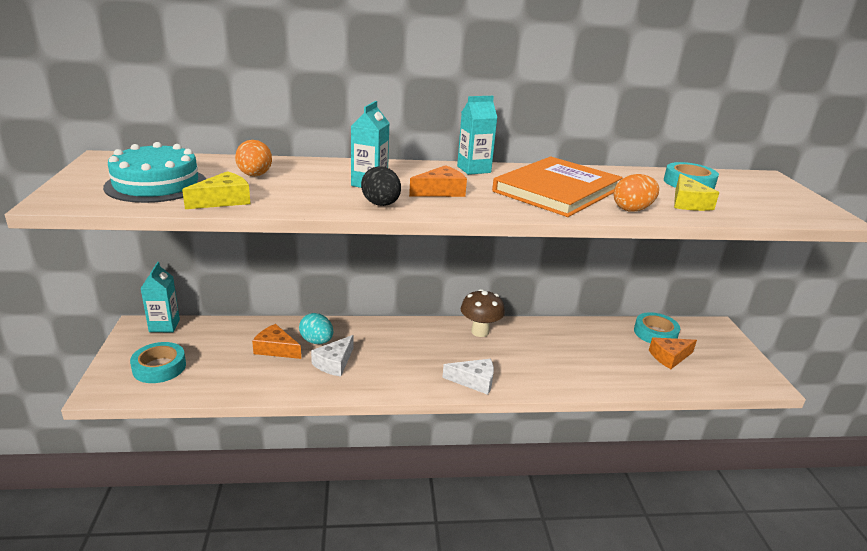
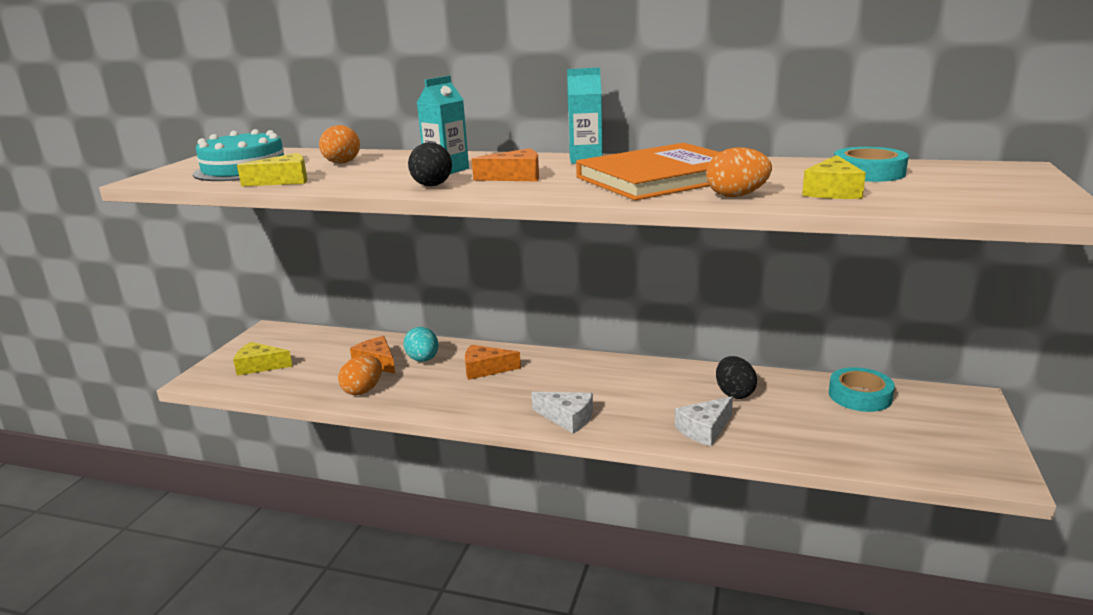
camera: 25 degrees right, 5 degrees down
turquoise tape [130,342,186,383] -> yellow cheese [233,342,293,376]
turquoise carton [140,262,180,332] -> none
white cheese [311,335,354,377] -> white cheese moved to [675,396,733,447]
brown mushroom [461,289,505,337] -> none
orange cheese [649,337,697,369] -> orange cheese moved to [465,345,521,380]
none -> orange egg [338,355,382,395]
none -> black egg [716,356,757,399]

